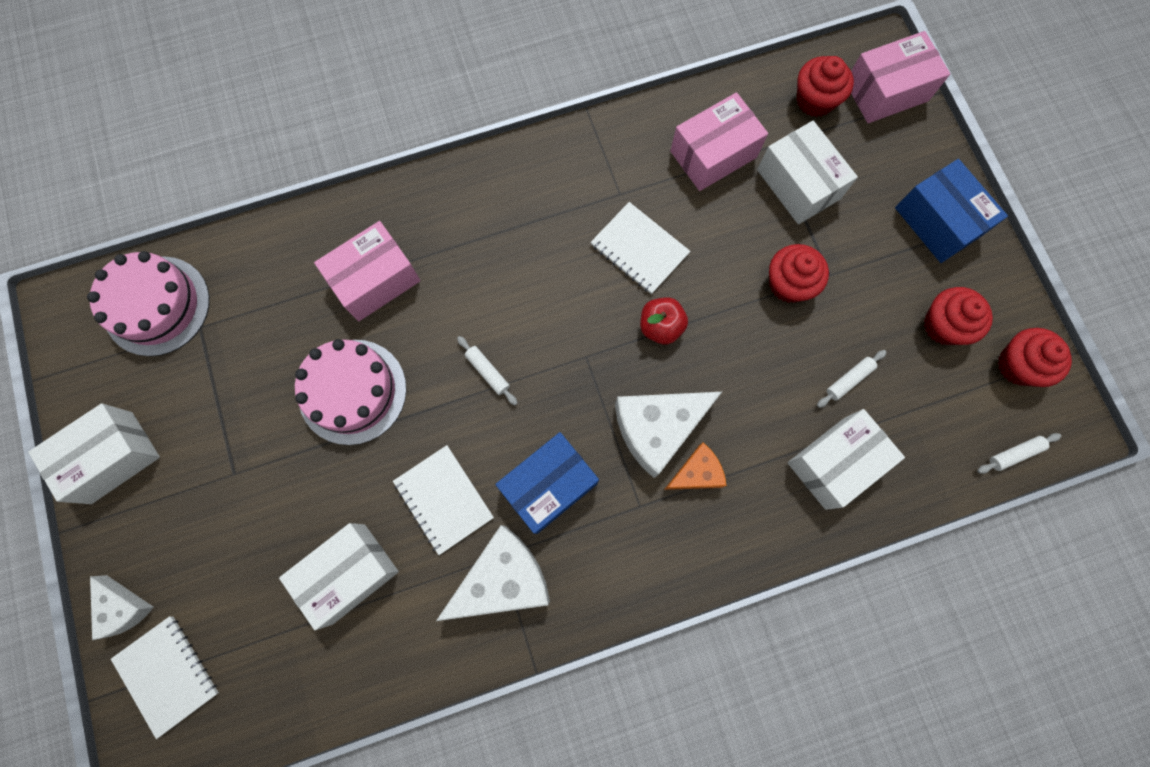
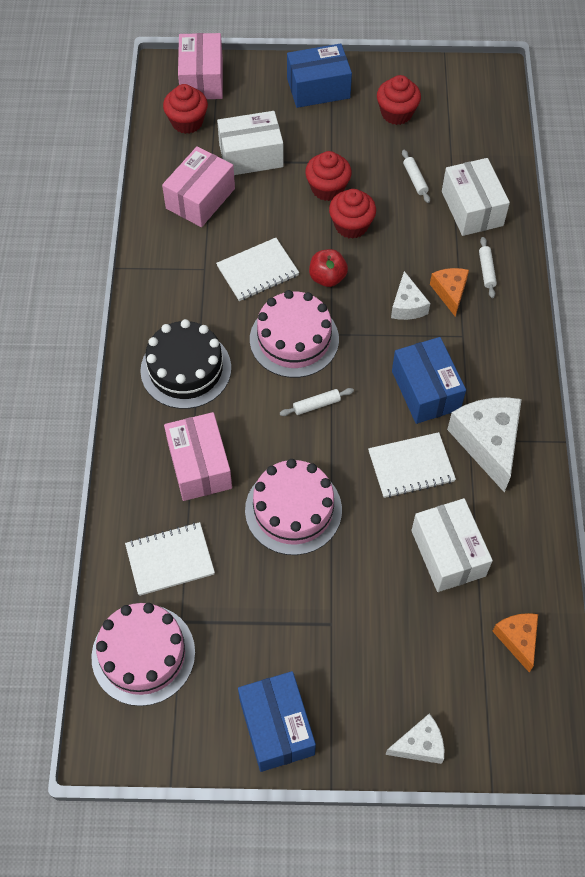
camera: 70 degrees left, 15 degrees down
white box [28,403,160,504] -> blue box [238,671,316,772]
white notebook [111,616,219,739] -> white notebook moved to [125,522,215,596]
white cheese [615,392,722,478] -> white cheese [391,271,430,320], size x0.57
pink box [670,92,768,191] -> pink box turned 45 degrees clockwise [162,146,235,227]
white rolling pin [977,433,1061,474] -> white rolling pin moved to [479,237,497,298]
red cupcake [998,328,1072,387] -> red cupcake moved to [329,189,376,239]
none -> black cake [140,319,231,409]
none -> pink cake [250,290,339,378]
none -> orange cheese [492,613,538,673]

